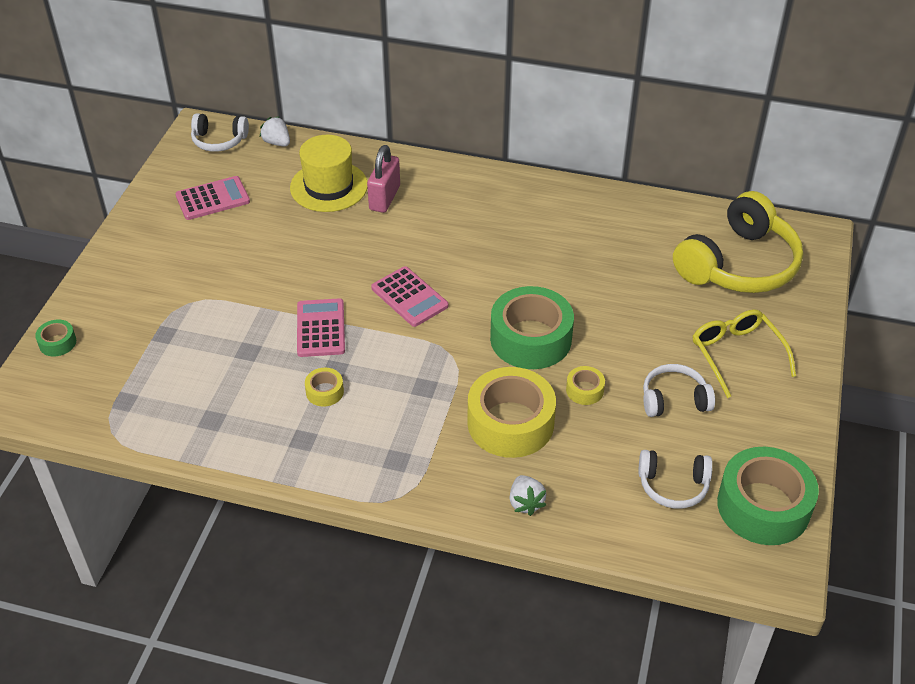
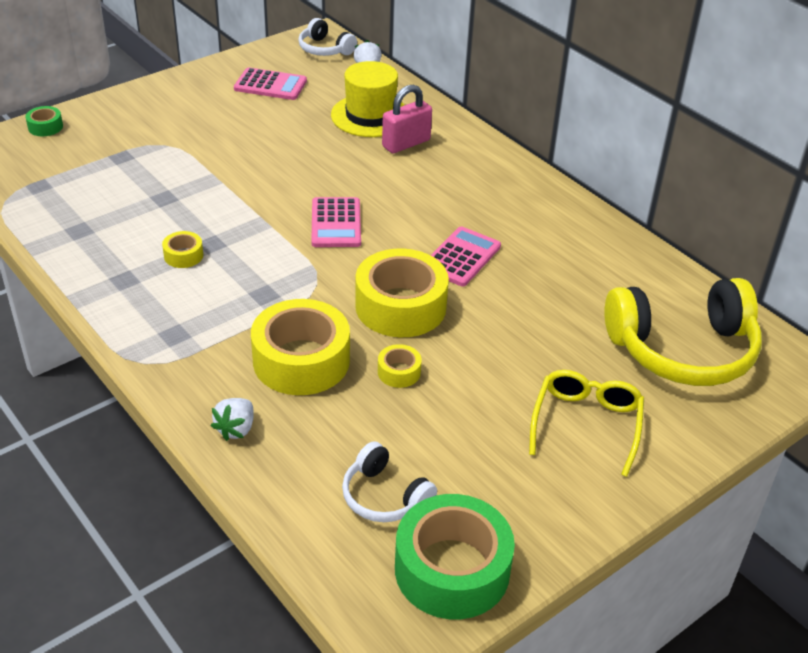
camera: 35 degrees right, 5 degrees down
pink calculator [297,298,345,357] -> pink calculator moved to [431,226,501,286]
green tape [490,286,574,369] -> yellow tape [355,249,449,337]
white headphones [643,364,715,417] -> none

